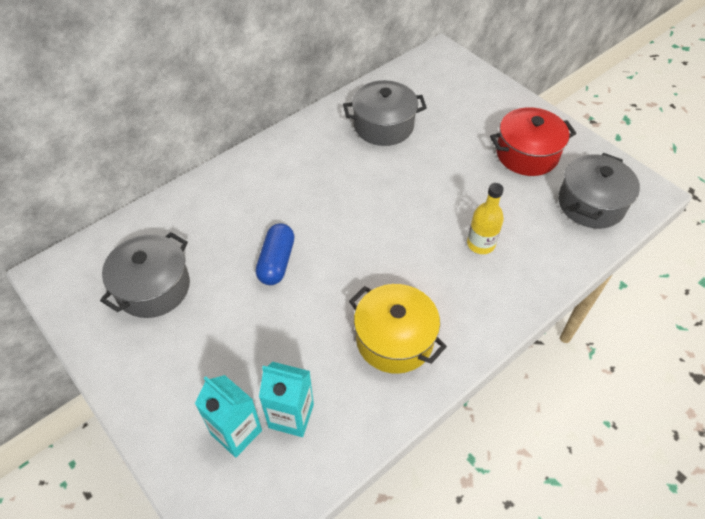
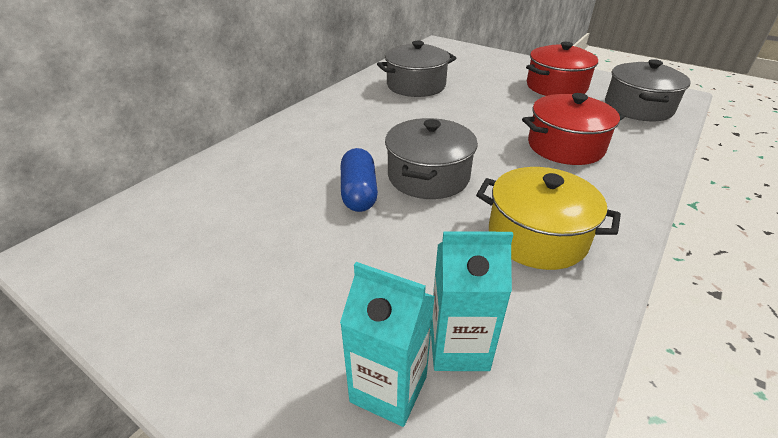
camera: 15 degrees left, 15 degrees down
grey pot [100,232,190,318] -> grey pot moved to [385,118,478,199]
yellow bottle [467,183,504,254] -> red pot [522,93,625,165]

